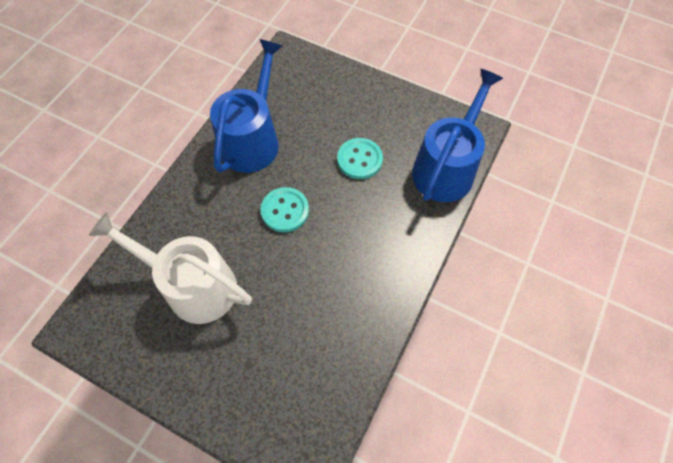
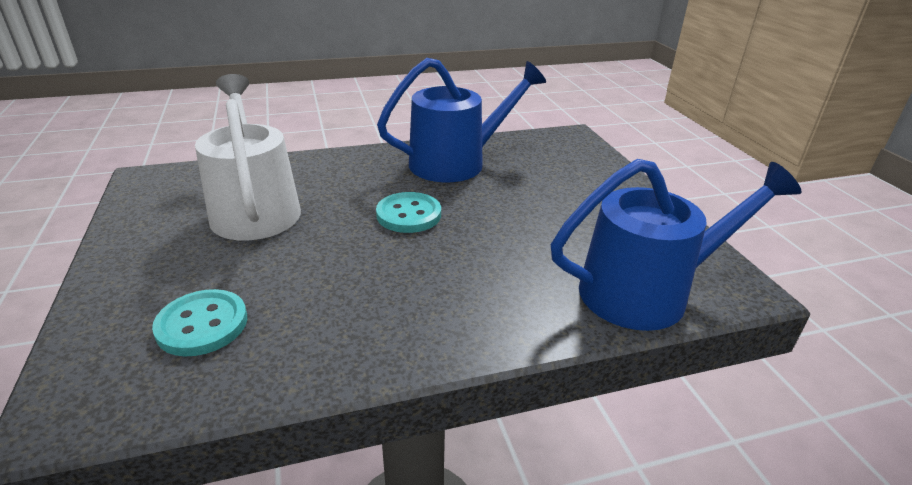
camera: 45 degrees right, 30 degrees down
turquoise button [337,138,383,179] -> turquoise button moved to [152,289,247,356]

